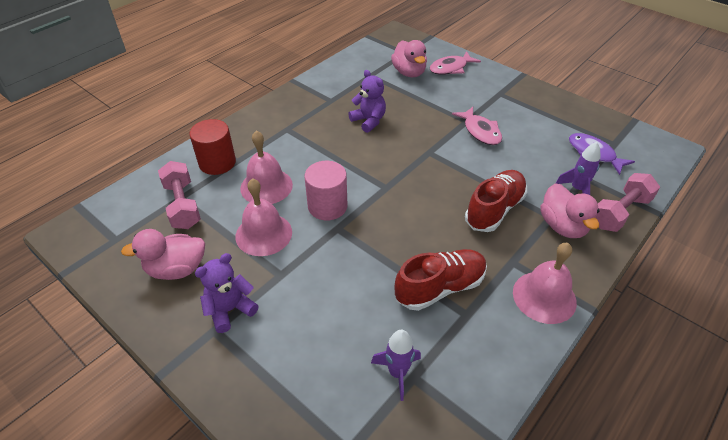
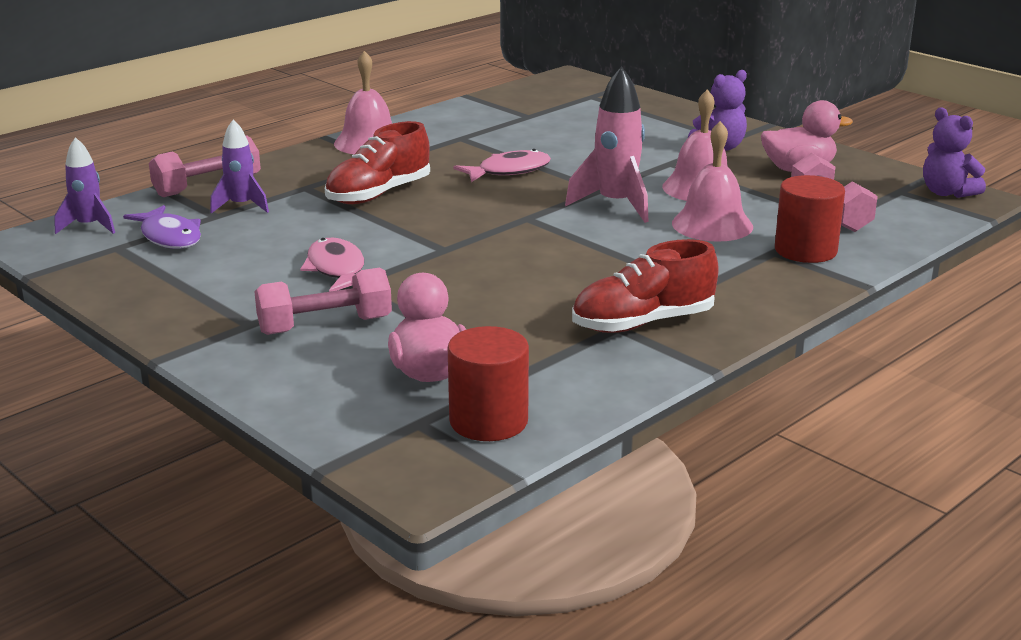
camera: 175 degrees left, 20 degrees down
pink cylinder [305,161,348,221] -> pink rocket [565,66,649,223]
purple teddy bear [348,70,386,133] -> purple teddy bear moved to [923,107,986,198]
purple rocket [371,330,421,401] -> purple rocket moved to [54,137,115,234]
red shoe [394,249,487,311] -> red shoe moved to [572,239,719,333]
pink fish [430,51,481,75] -> pink fish moved to [454,149,551,182]
pink duck [540,183,600,238] -> none
none -> pink dumbbell [254,267,392,335]
none -> red cylinder [448,326,529,441]

